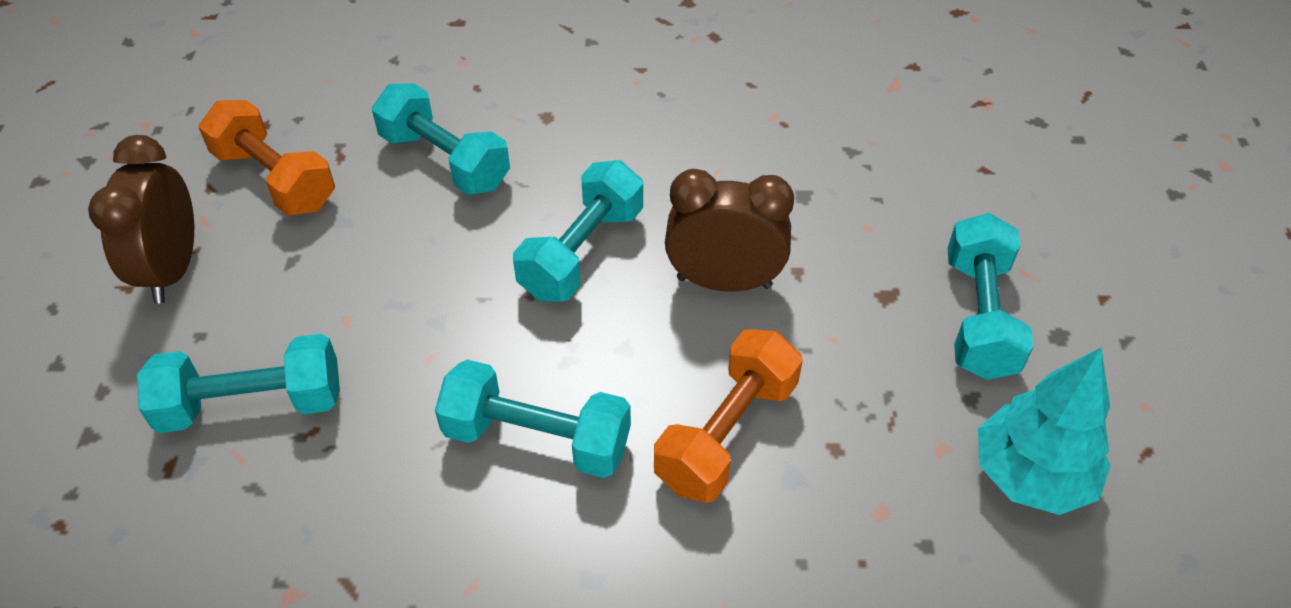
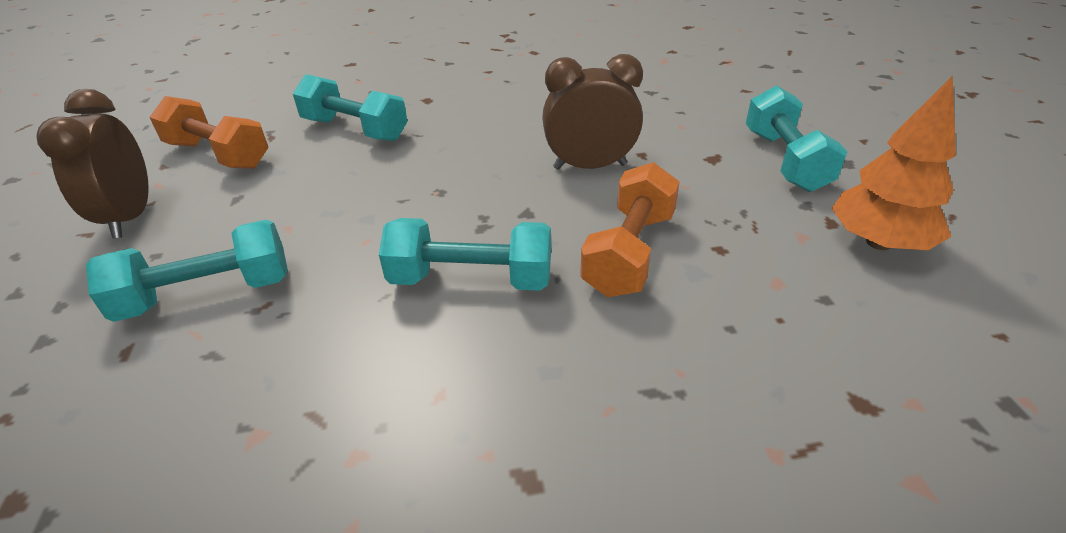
camera: 10 degrees left, 10 degrees down
turquoise dumbbell [513,160,643,301] -> none
turquoise tree [978,348,1111,515] -> orange tree [831,75,956,250]

